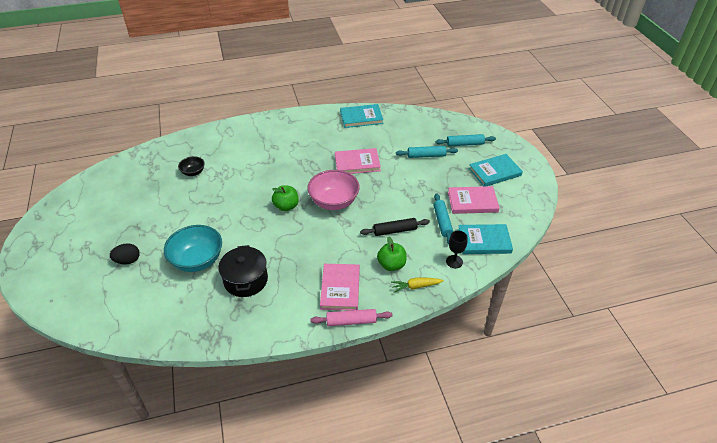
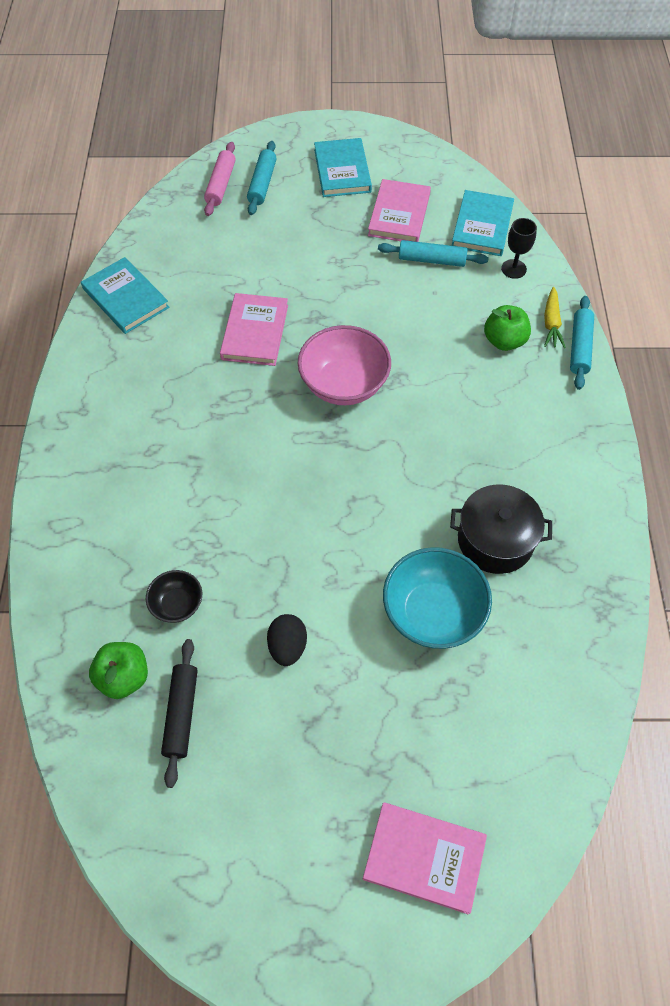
camera: 75 degrees left, 15 degrees up
black egg [110,243,140,265] -> black egg moved to [267,614,307,666]
green apple [272,185,299,211] -> green apple moved to [89,642,148,699]
pink rolling pin [310,309,392,326] -> pink rolling pin moved to [204,142,236,216]
pink book [320,264,360,311] -> pink book moved to [363,802,487,914]
turquoise book [340,104,384,128] -> turquoise book turned 45 degrees counterclockwise [81,257,169,334]
black rolling pin [360,218,430,236] -> black rolling pin moved to [161,639,198,788]
turquoise rolling pin [396,146,458,158] -> turquoise rolling pin moved to [570,296,594,390]

